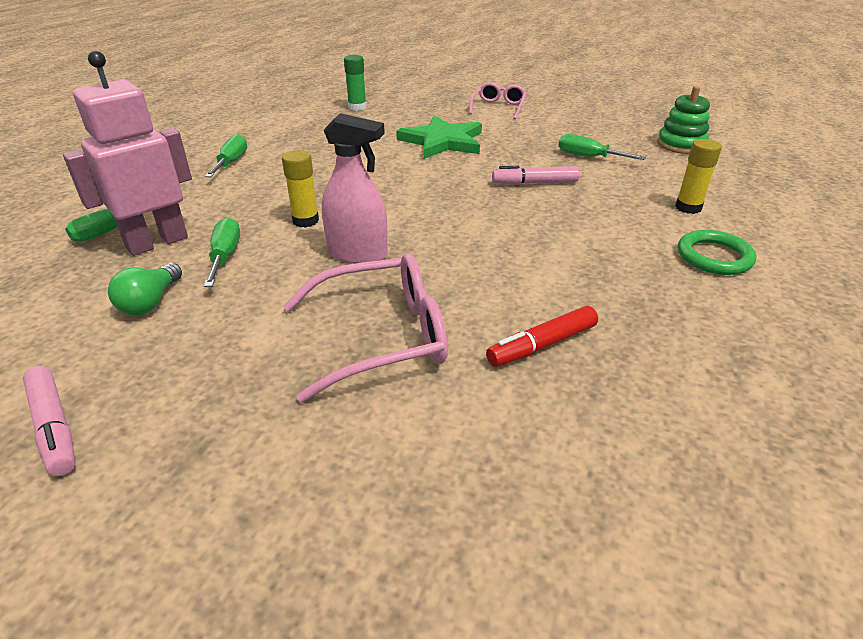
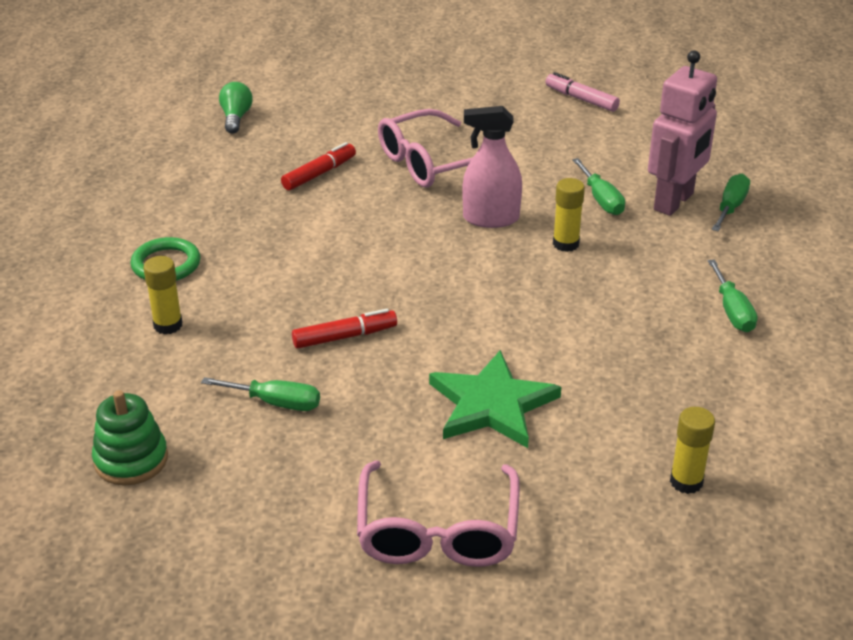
camera: 165 degrees right, 0 degrees up
green light bulb [108,263,182,316] -> green light bulb moved to [219,82,253,134]
green glue stick [344,55,367,111] -> yellow glue stick [670,407,715,494]
pink glasses [469,82,527,119] -> pink glasses [357,461,520,567], size x1.63
pink marker [492,166,579,185] -> red marker [292,309,397,348]

